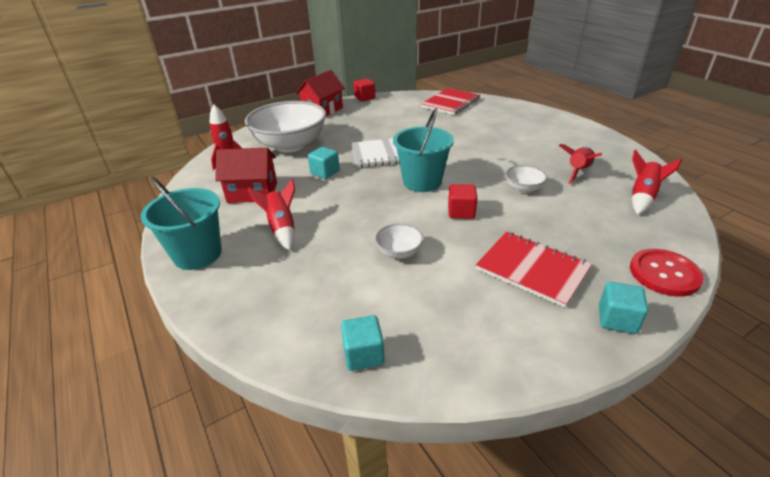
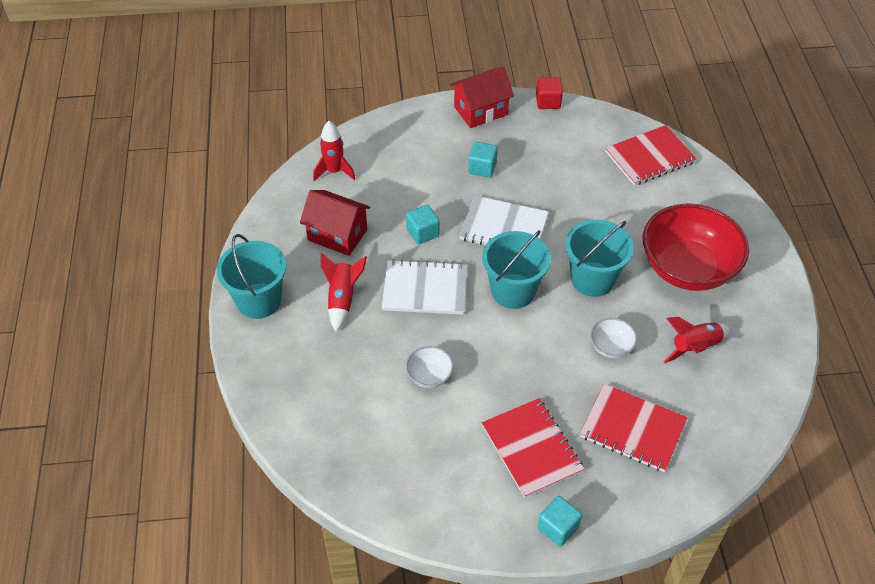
camera: 25 degrees right, 15 degrees up
white bowl [245,101,326,152] -> none
turquoise cube [341,315,385,371] -> turquoise cube moved to [468,142,498,178]
red cube [448,184,477,219] -> none
red button [630,249,704,297] -> none
red rocket [632,149,682,215] -> none
none -> white notebook [382,259,467,315]
none -> turquoise bucket [565,220,634,297]
none -> red notebook [580,384,688,472]
none -> red bowl [643,203,749,291]

